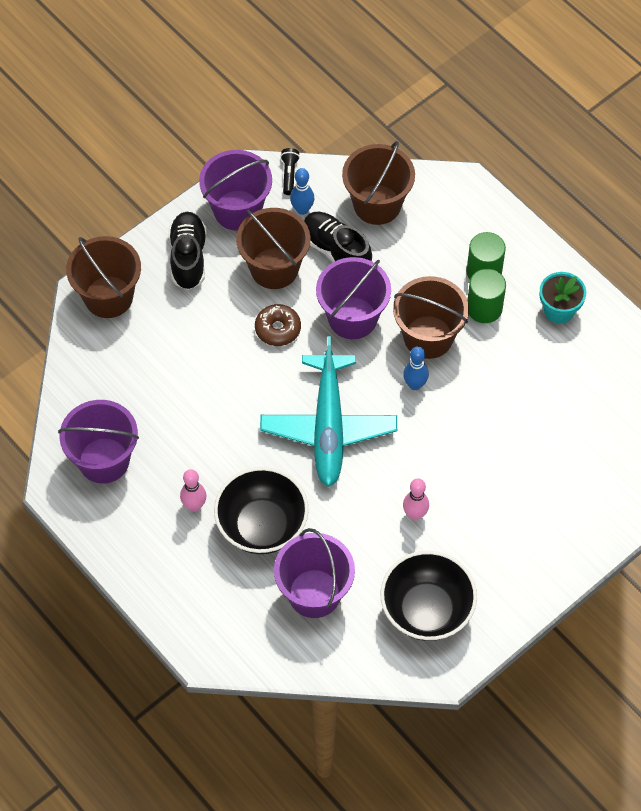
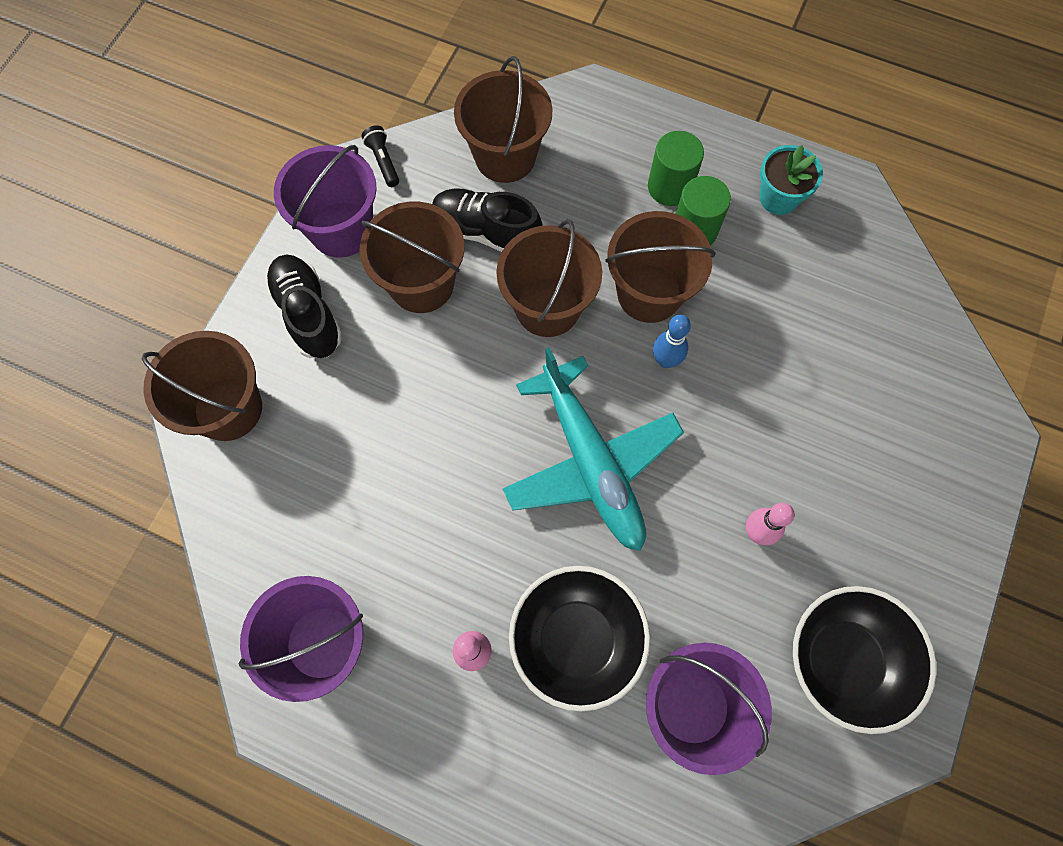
camera: 25 degrees left, 10 degrees up
brown donut [255,304,301,346] -> none
blue bowling pin [290,168,314,215] -> none
purple bucket [316,257,391,339] -> brown bucket [496,219,602,337]

